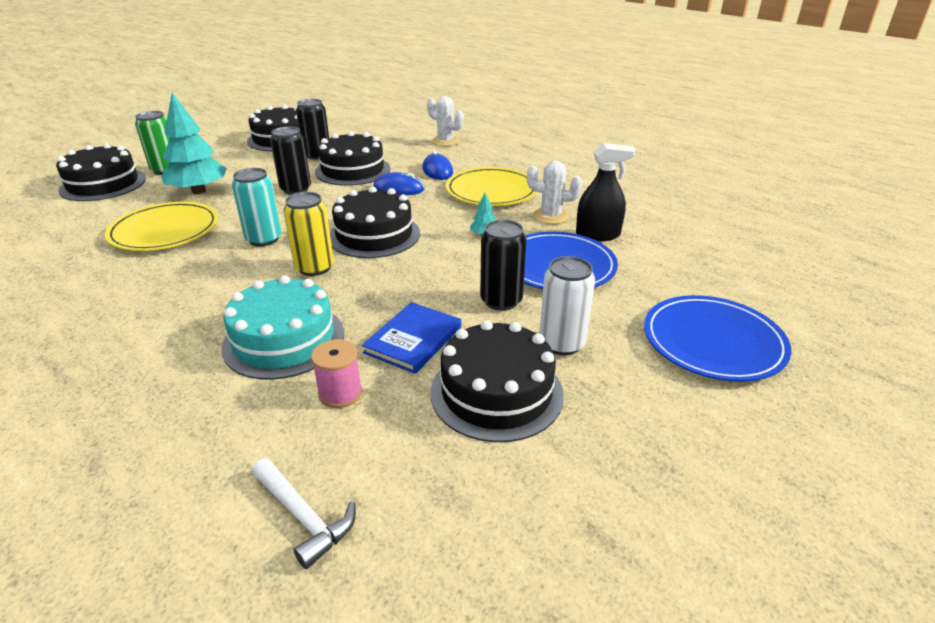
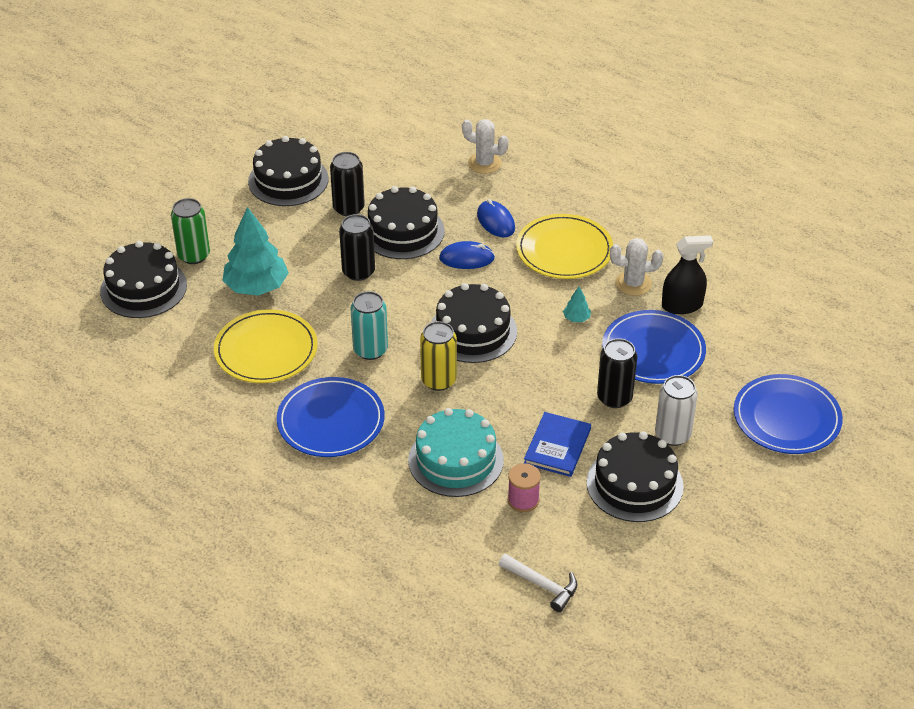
camera: 10 degrees left, 10 degrees up
none -> blue plate [277,377,385,457]

